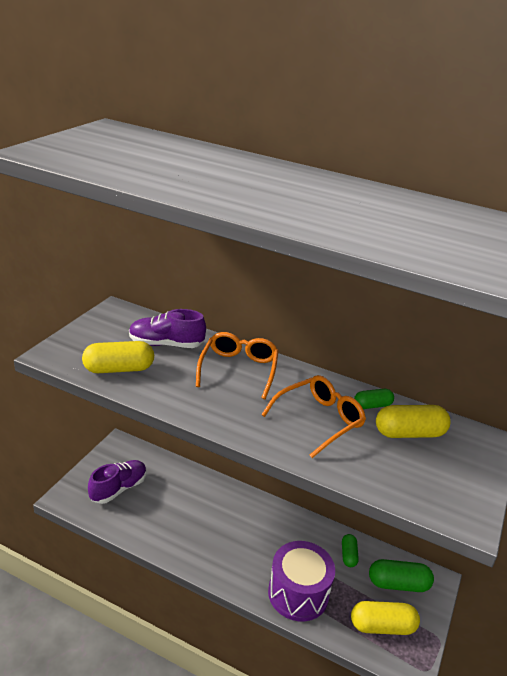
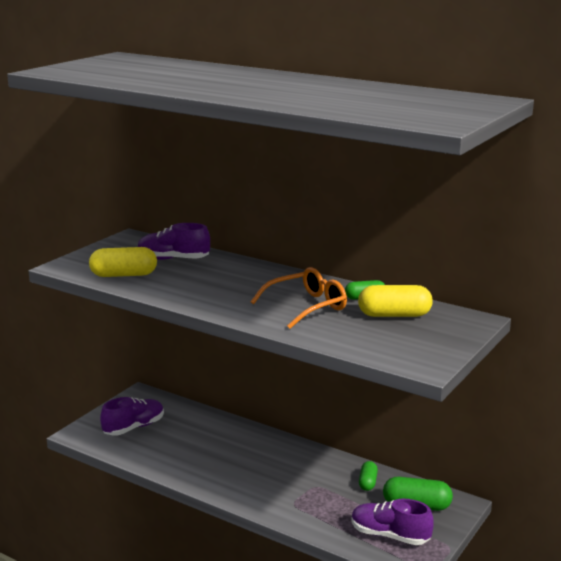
camera: 10 degrees right, 10 degrees down
orange glasses [196,332,279,400] -> none
purple drum [268,541,335,621] -> none
yellow capsule [351,601,420,635] -> purple shoe [351,499,434,545]

